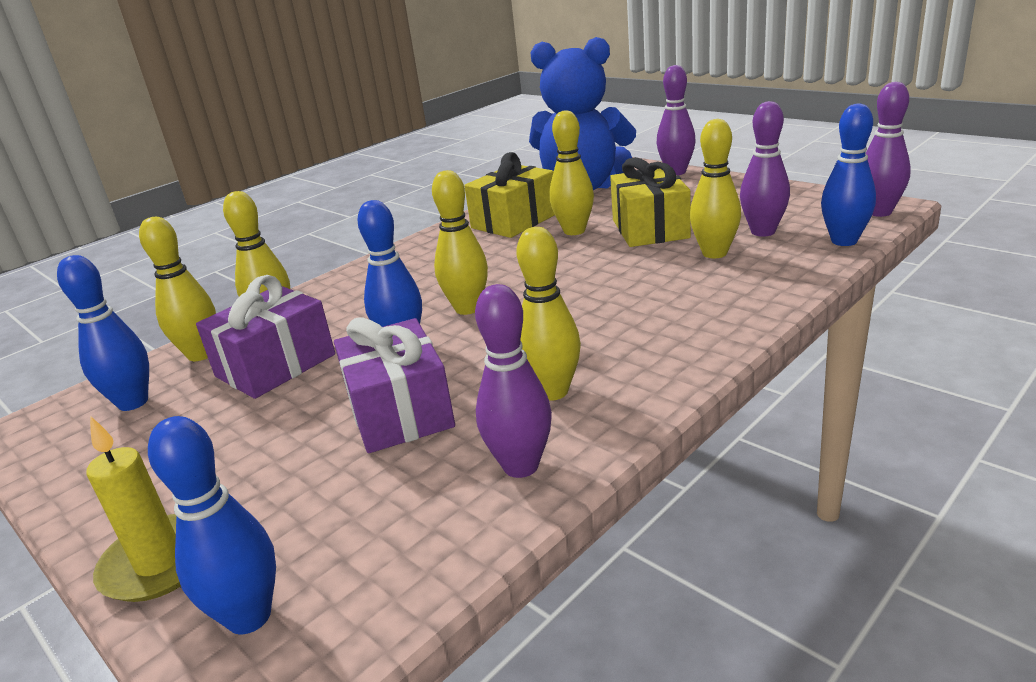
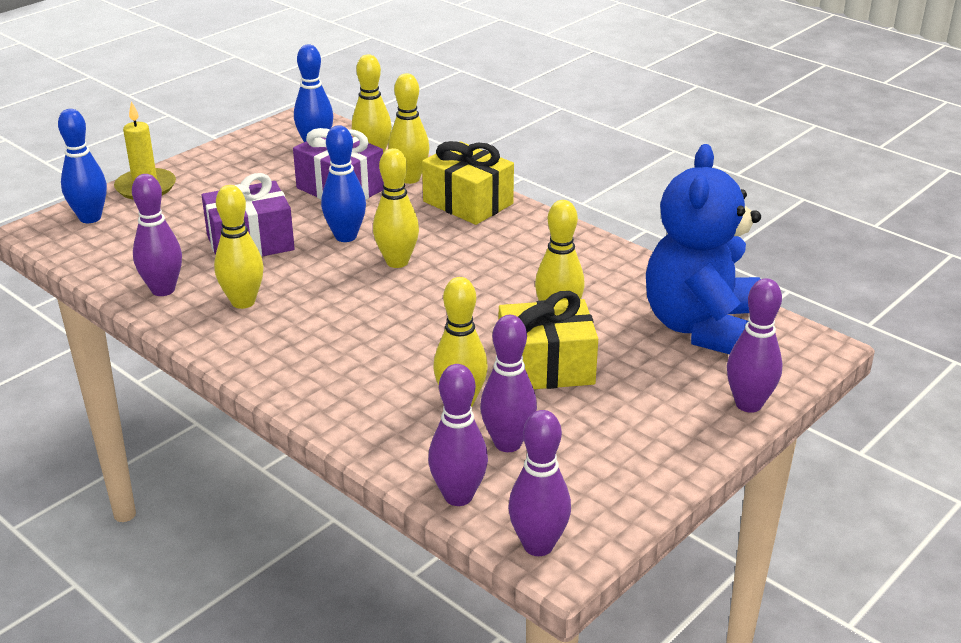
camera: 85 degrees right, 5 degrees up
yellow gift [464,152,555,238] -> yellow gift moved to [422,141,514,225]
blue bowling pin [821,103,876,246] -> purple bowling pin [428,364,488,506]

